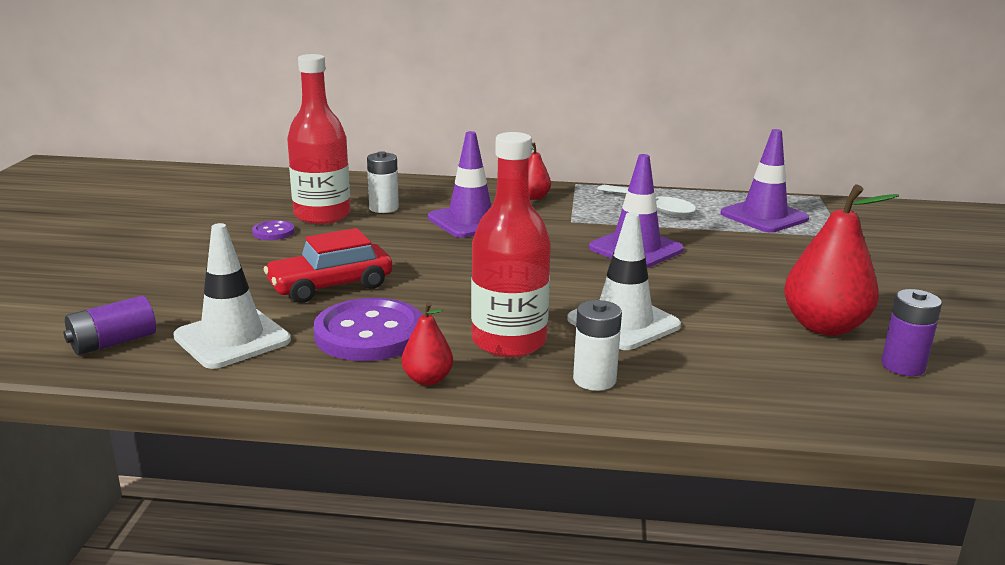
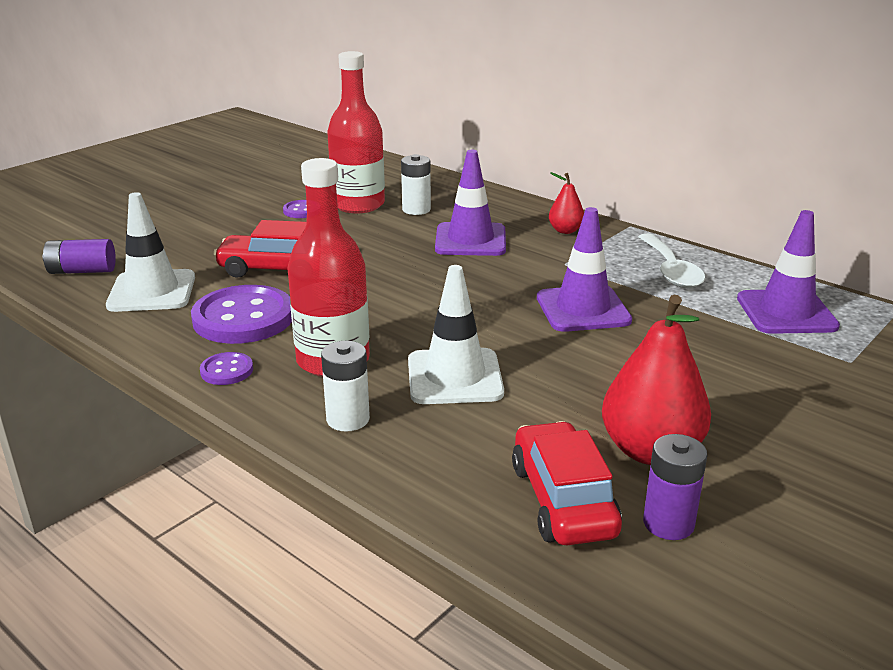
camera: 35 degrees right, 5 degrees up
red pear [402,302,453,386] -> purple button [200,352,253,385]
none -> red car [512,421,622,545]

